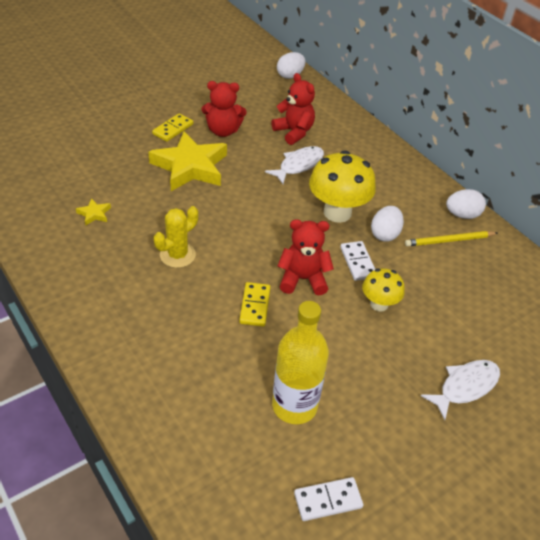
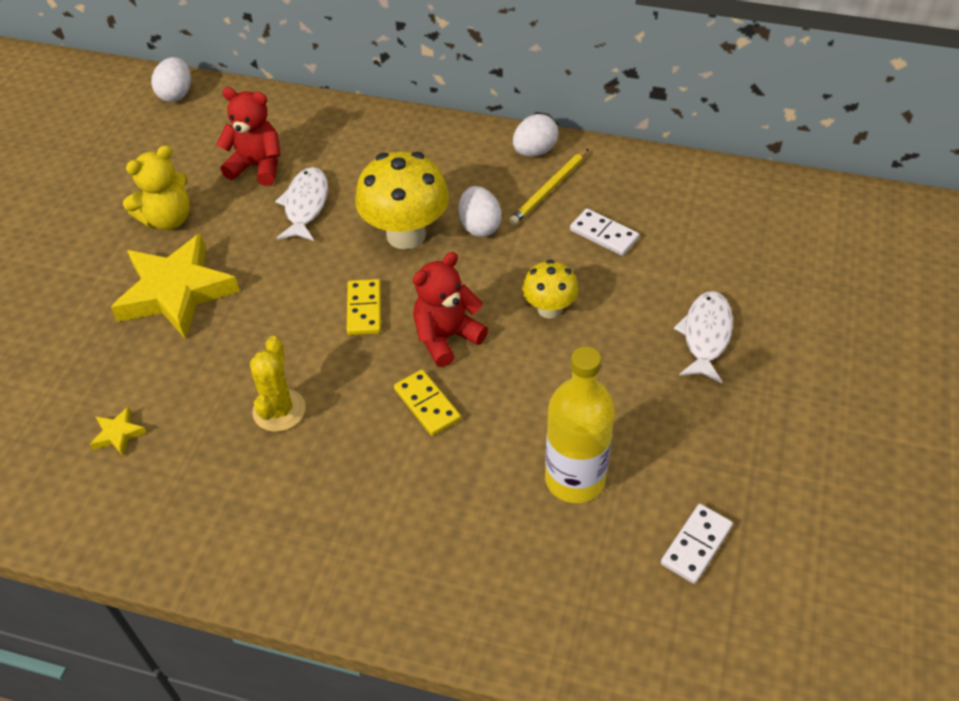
camera: 35 degrees left, 5 degrees up
yellow domino [152,113,193,142] -> yellow domino moved to [347,279,381,335]
red teddy bear [202,81,247,137] -> yellow teddy bear [123,145,190,230]
white domino [340,241,375,281] -> white domino moved to [570,208,639,256]

